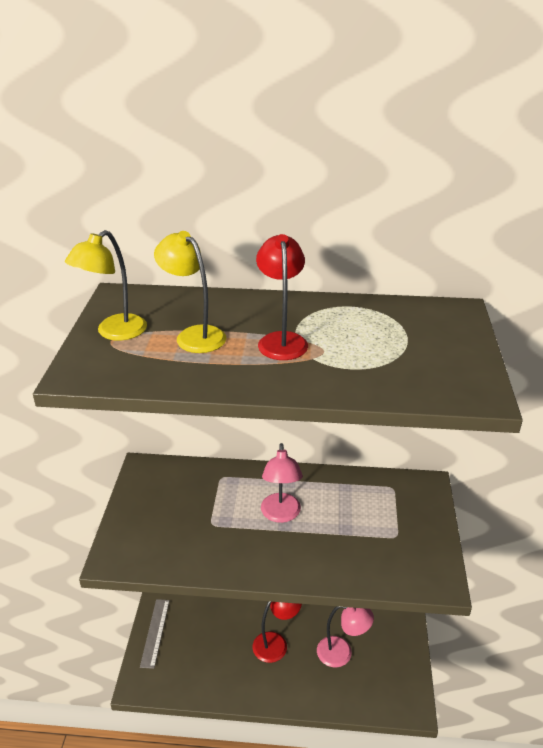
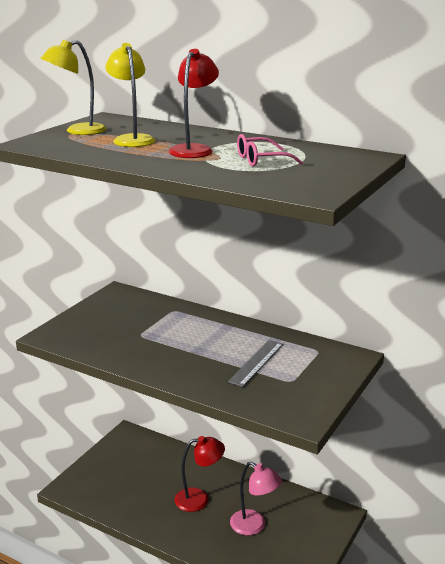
camera: 25 degrees right, 10 degrees down
grey ruler [140,599,170,669] -> grey ruler moved to [228,340,283,387]
pink lamp [261,443,303,523] -> none
none -> pink glasses [237,134,303,167]

